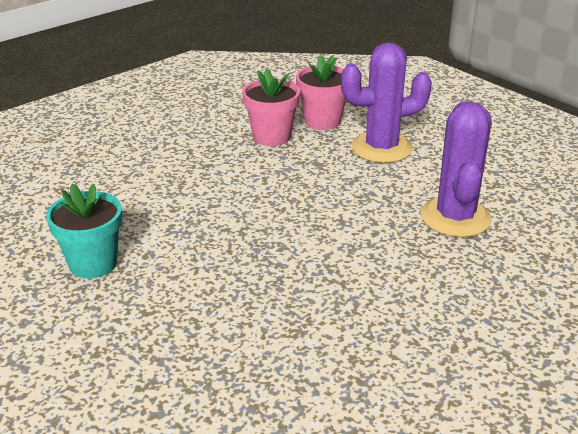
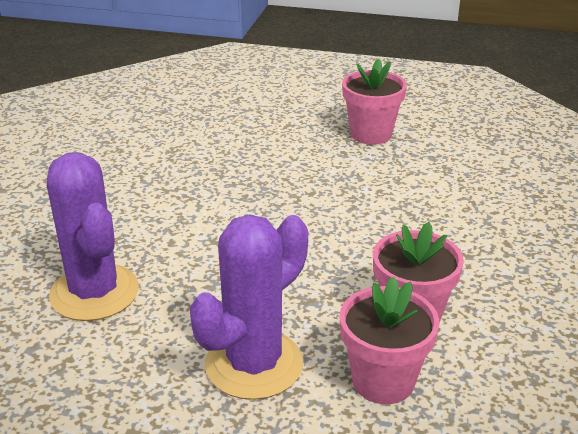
camera: 145 degrees right, 0 degrees up
turquoise flower pot [46,184,122,279] -> pink flower pot [342,58,407,145]

